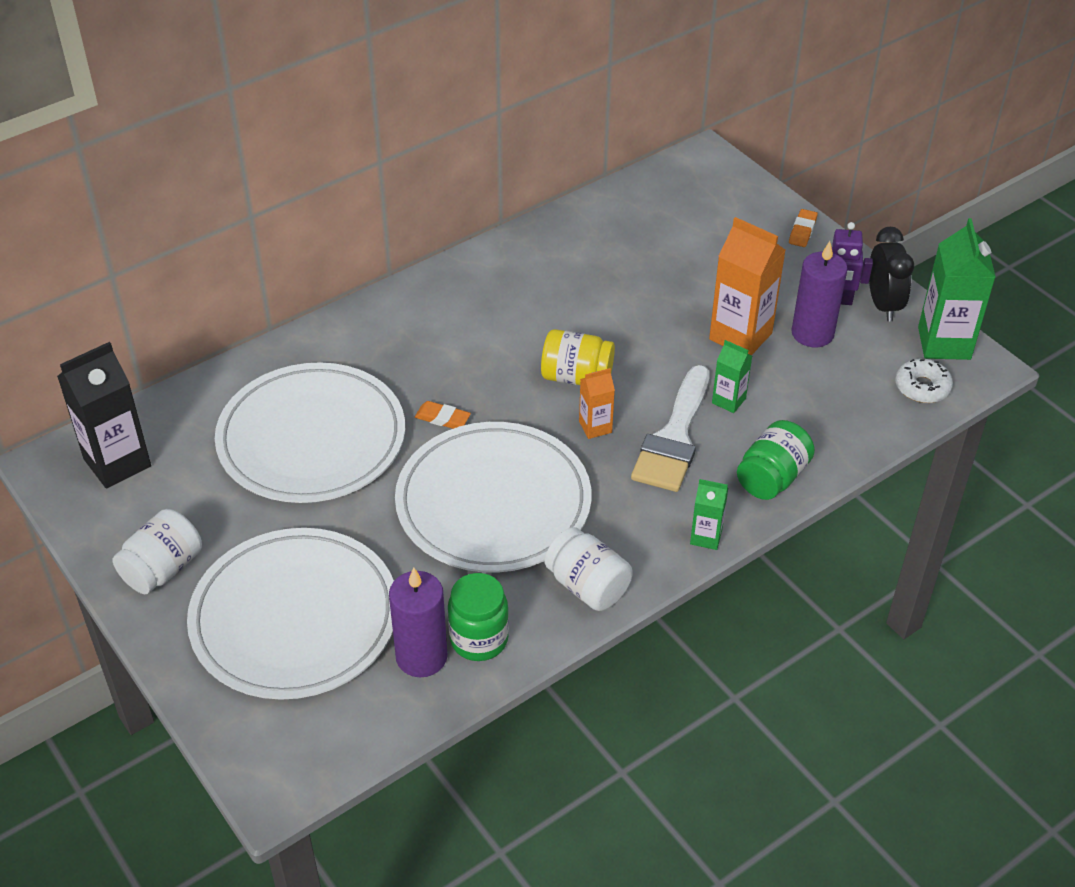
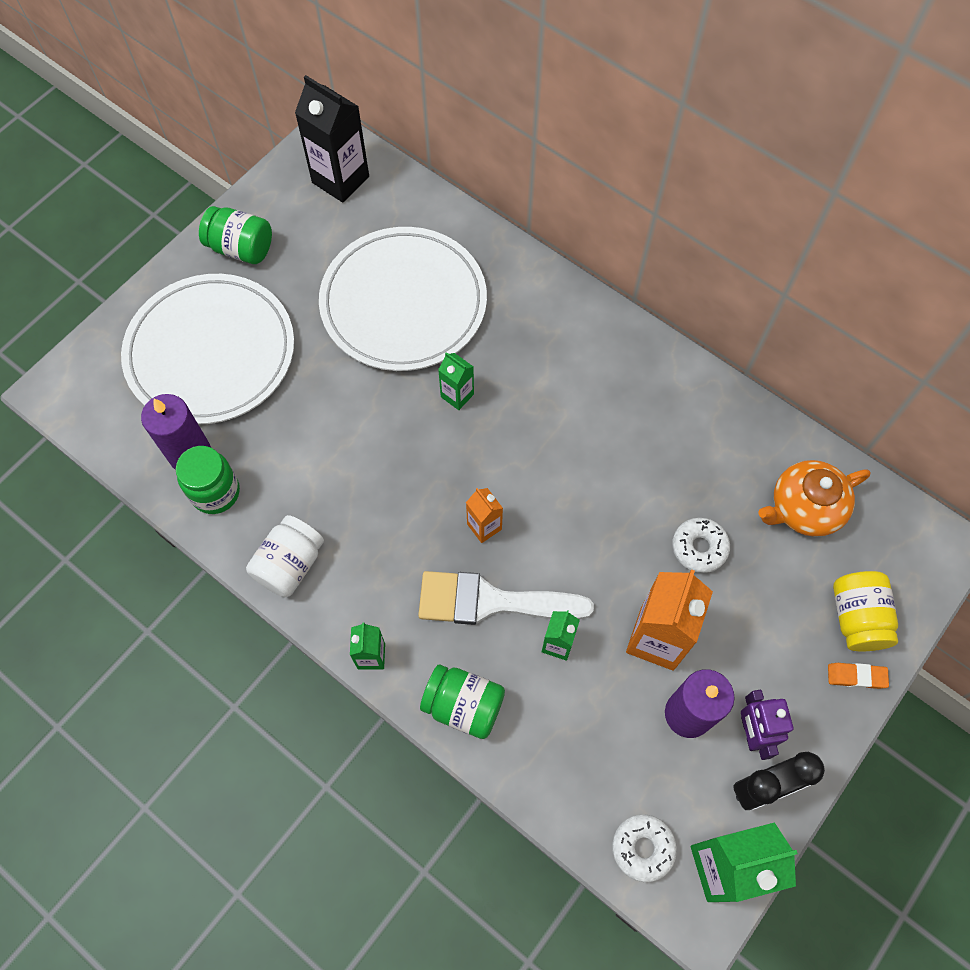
camera: 75 degrees right, 20 degrees up
white jar [113,509,202,594] -> green jar [199,206,272,264]
white plate [395,422,592,573] -> none
orange eraser [415,401,471,429] -> green carton [438,352,474,410]
yellow jar [541,329,615,385] -> yellow jar moved to [833,571,898,652]
none -> white donut [672,518,730,573]
none -> orange teapot [759,460,870,537]

